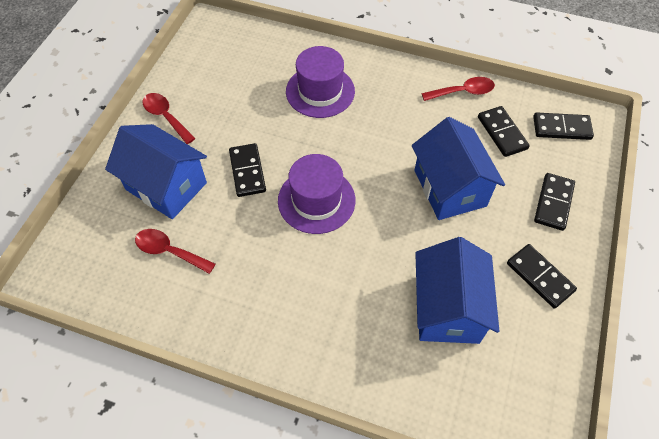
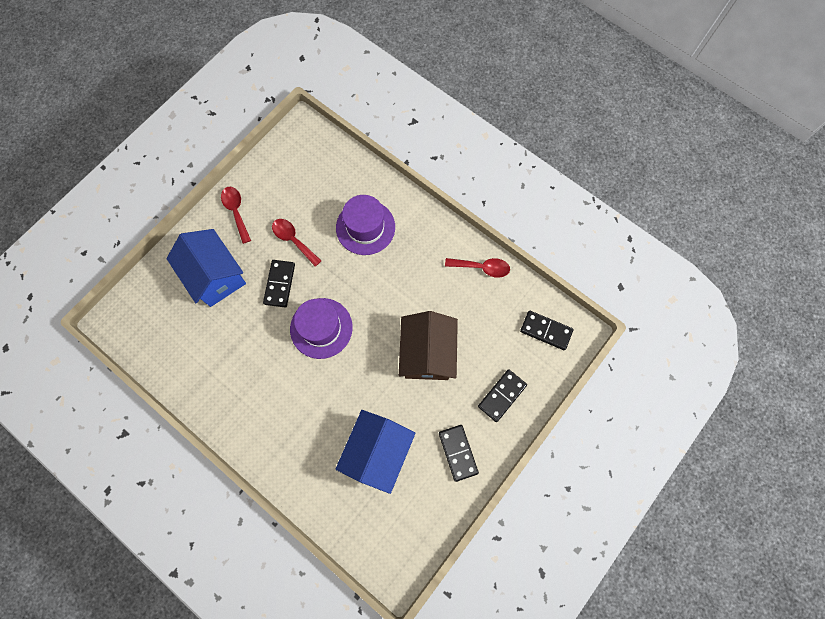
camera: 20 degrees right, 15 degrees up
red spoon [135,229,215,274] -> red spoon moved to [272,219,322,267]
blue house [412,117,505,220] -> brown house [399,311,458,380]
black domino [478,106,530,157] -> none

